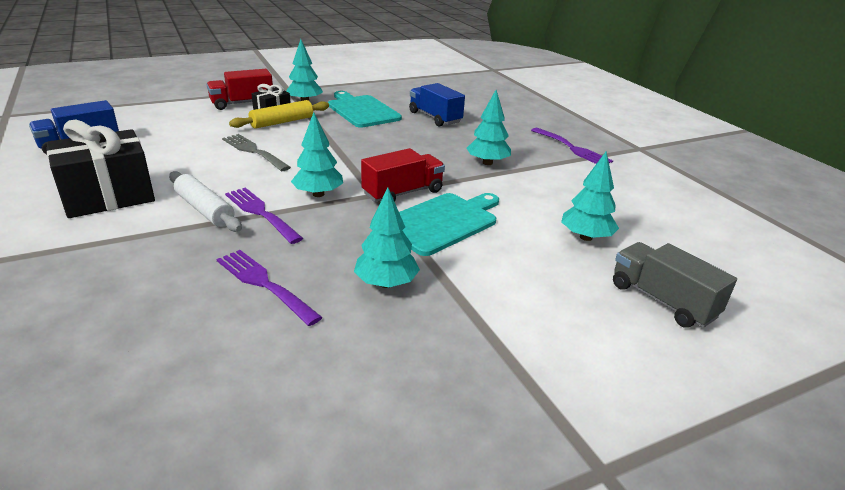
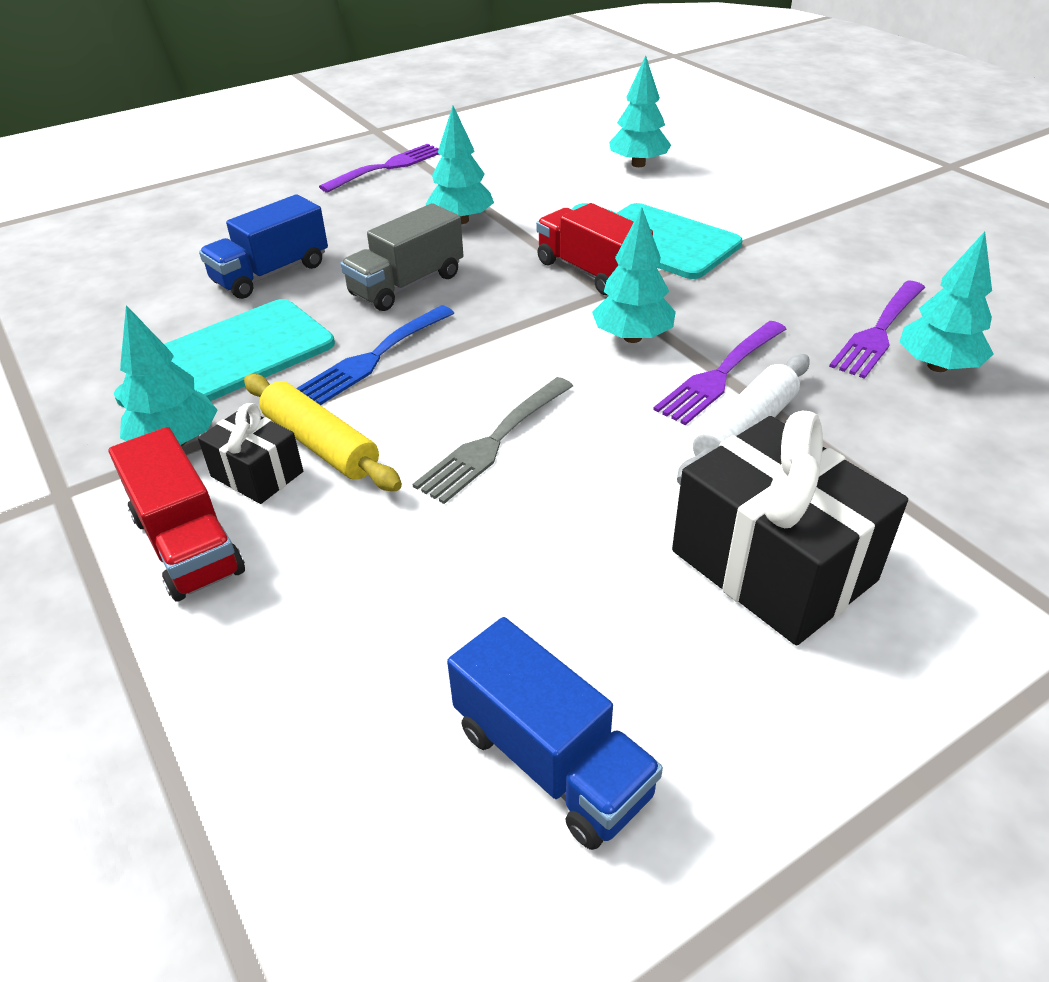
camera: 95 degrees left, 10 degrees up
turquoise tree [354,188,420,288] -> turquoise tree moved to [899,231,994,372]
grey truck [613,242,737,328] -> grey truck moved to [340,203,463,311]
none -> blue fork [296,305,454,405]

